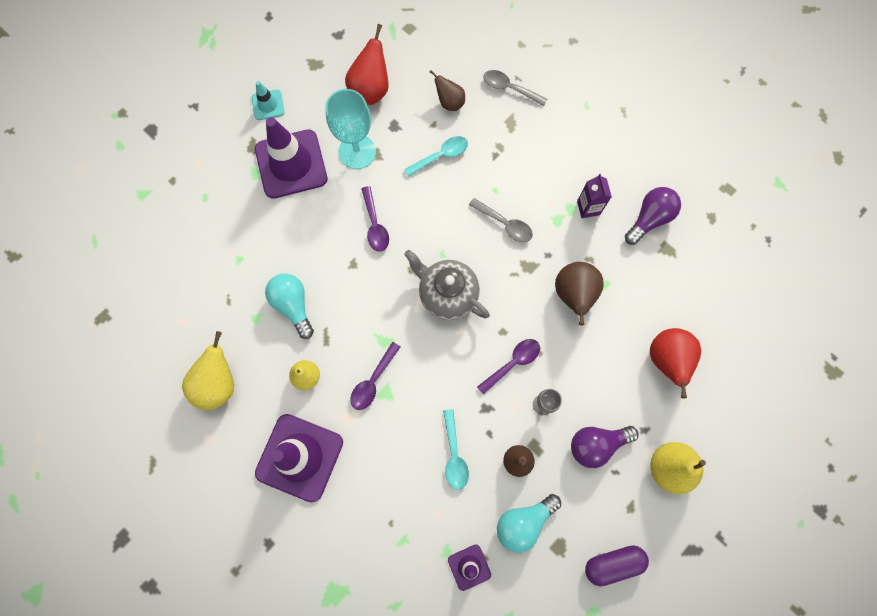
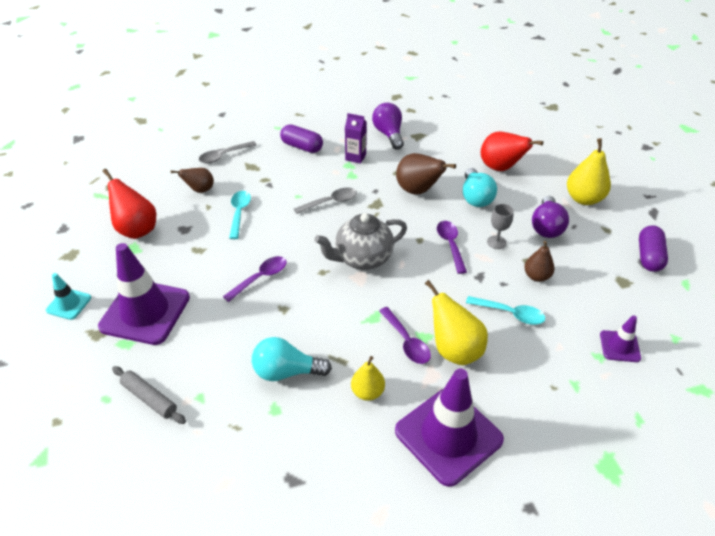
camera: 60 degrees left, 30 degrees down
yellow pear [182,331,234,410] -> yellow pear moved to [425,280,488,365]
turquoise goblet [325,89,376,169] -> none
purple spoon [361,186,389,252] -> purple spoon turned 60 degrees counterclockwise [223,256,287,302]
turquoise light bulb [497,494,561,553] -> turquoise light bulb moved to [463,168,497,207]
none -> grey rolling pin [112,366,186,424]
none -> purple capsule [280,124,323,153]

